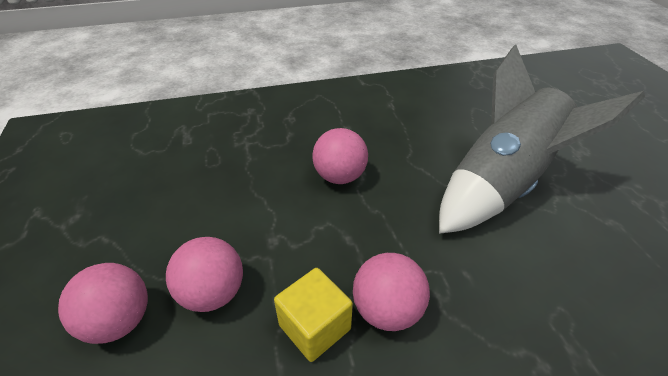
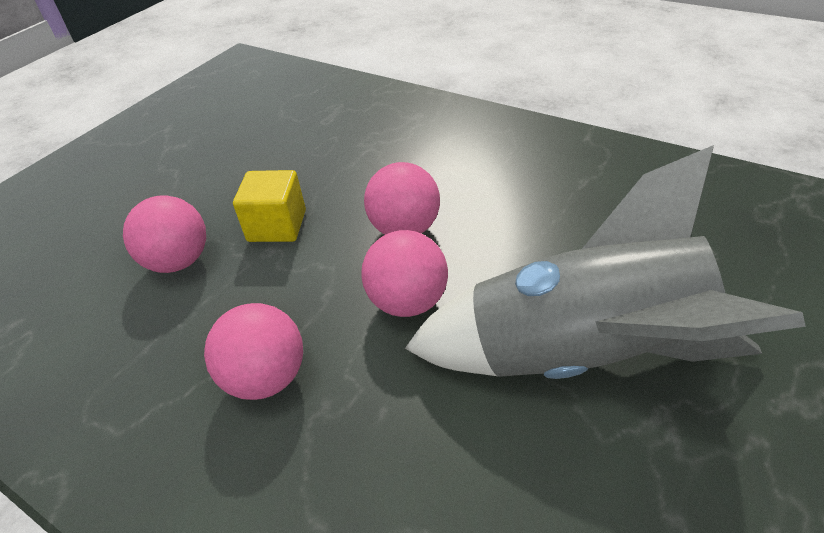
camera: 50 degrees right, 0 degrees up
pink ball [58,263,148,344] -> pink ball moved to [361,230,448,317]
yellow cube [274,268,353,362] -> yellow cube moved to [233,170,306,242]

